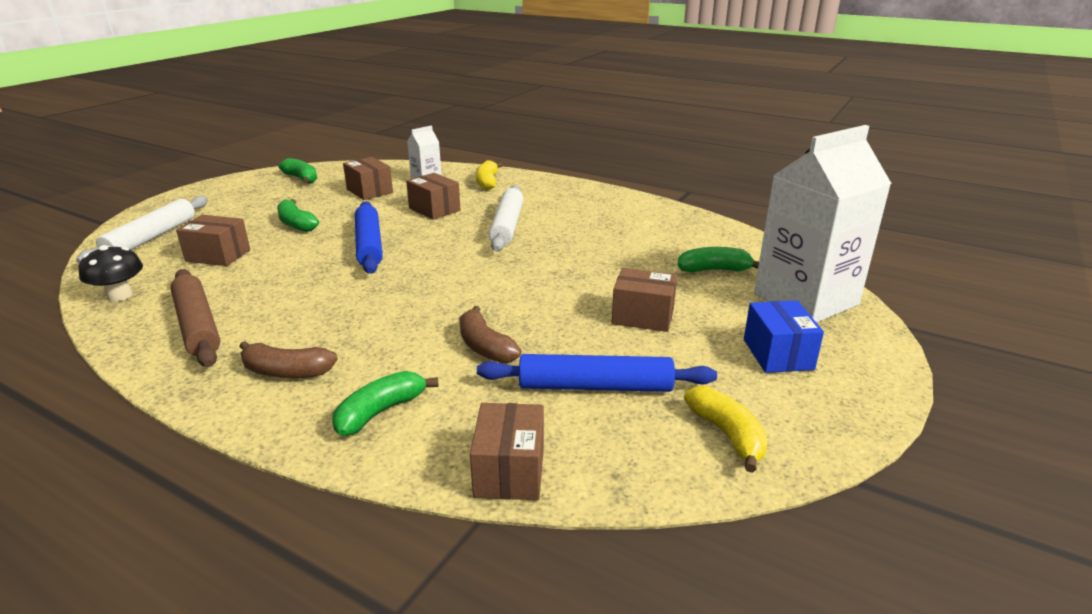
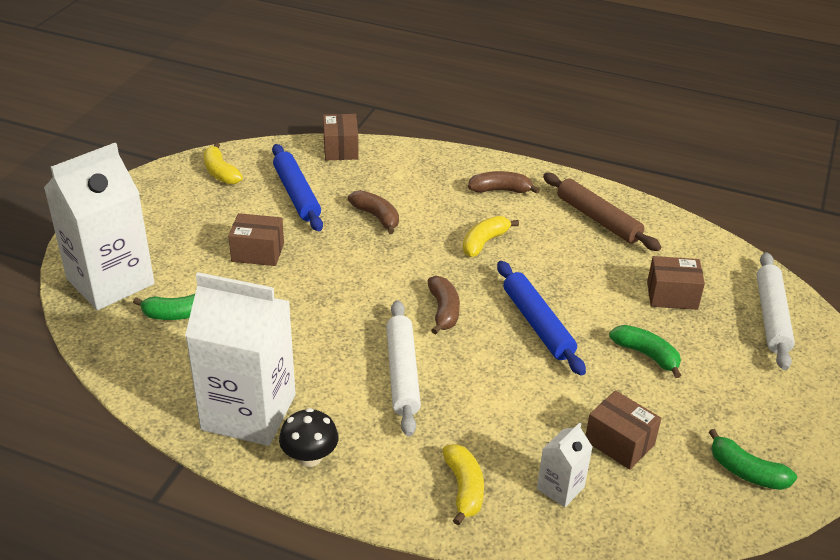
camera: 170 degrees right, 10 degrees up
black mushroom [78,245,143,301] -> black mushroom moved to [279,408,339,467]
green banana [332,371,438,436] -> none
brown box [406,173,461,220] -> none
blue rolling pin [477,354,717,392] -> blue rolling pin turned 75 degrees clockwise [272,144,323,231]
blue box [744,300,824,373] -> none
none -> white carton [185,272,296,446]
none -> brown banana [428,276,460,335]
none -> yellow banana [463,216,519,257]

